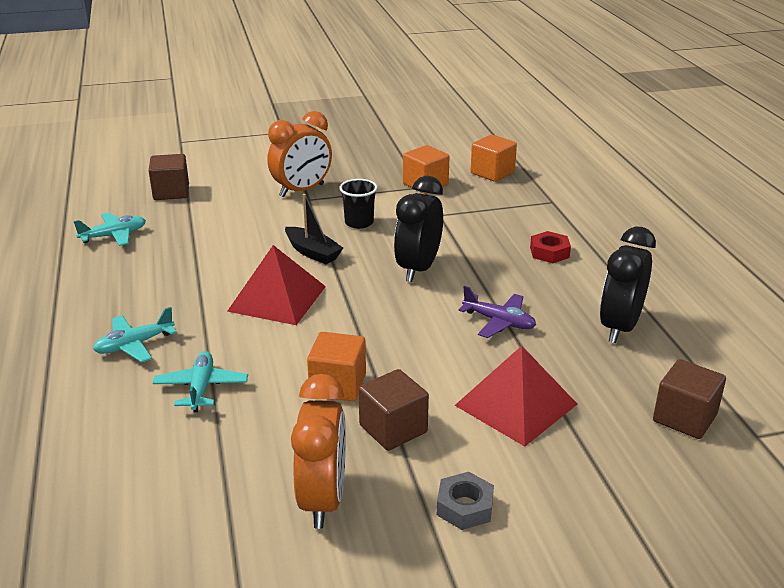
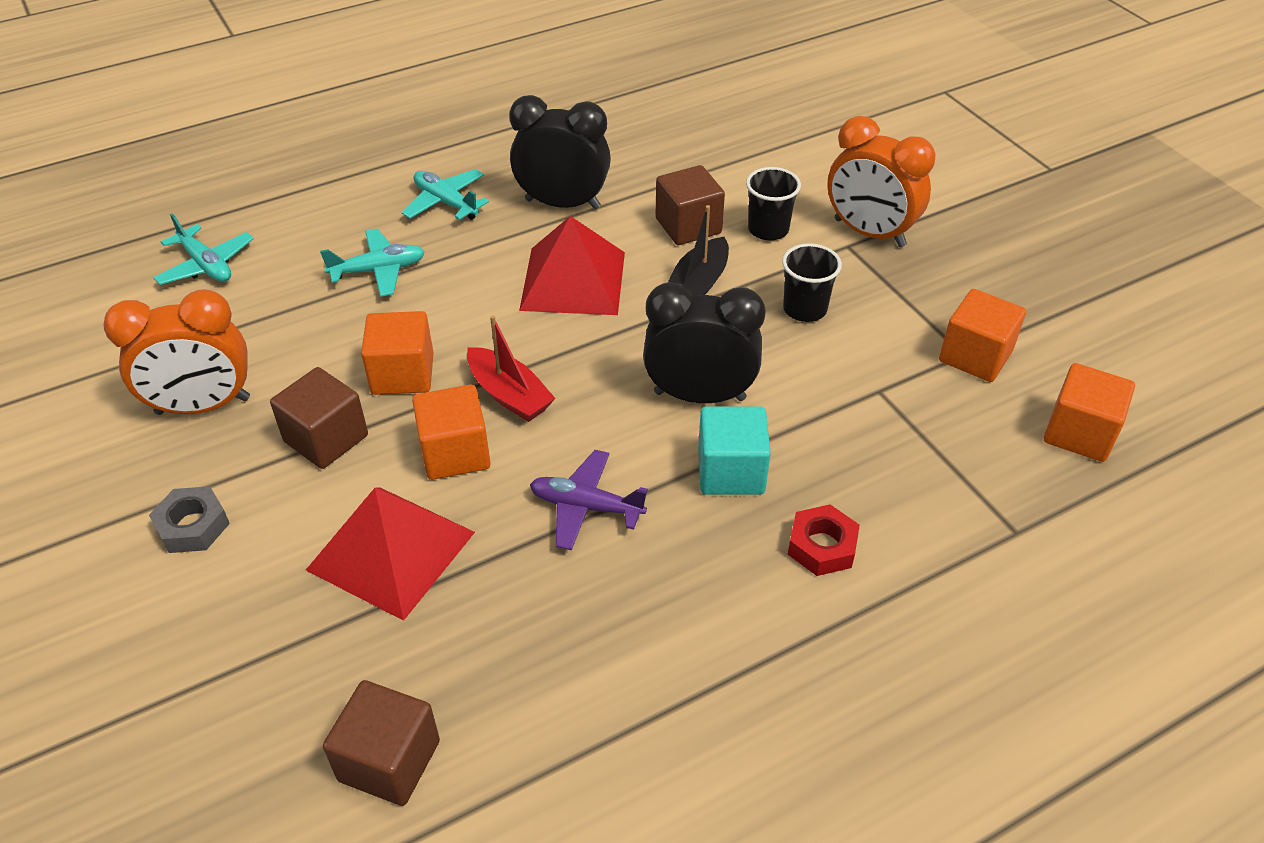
camera: 75 degrees right, 15 degrees up
turquoise plane [74,213,146,246] -> turquoise plane moved to [153,214,254,285]
brown cube [149,154,189,200] -> brown cube moved to [656,165,725,245]
purple plane [459,286,536,338] -> purple plane turned 90 degrees clockwise [530,450,648,550]
black clock [600,226,656,343] -> black clock moved to [509,95,611,210]
none -> orange cube [412,384,491,480]
none -> red boat [467,315,556,422]
none -> turquoise cube [698,406,771,494]
none -> black cup [746,167,801,241]

